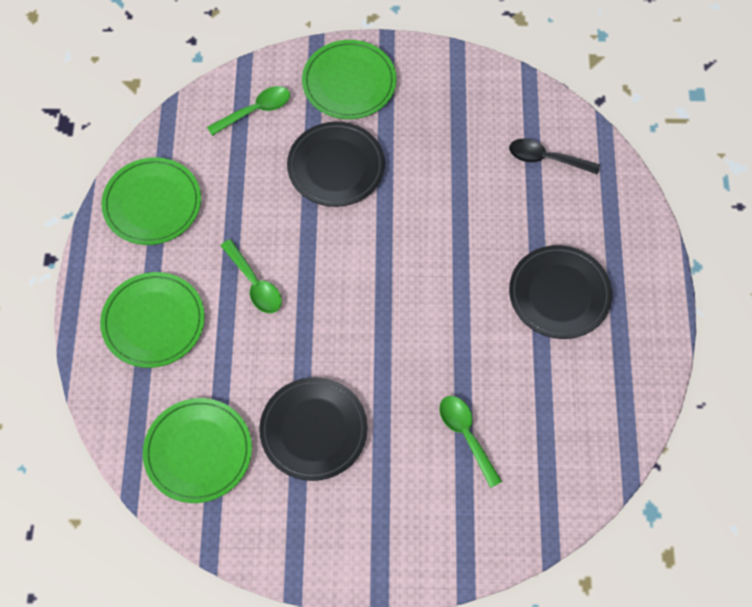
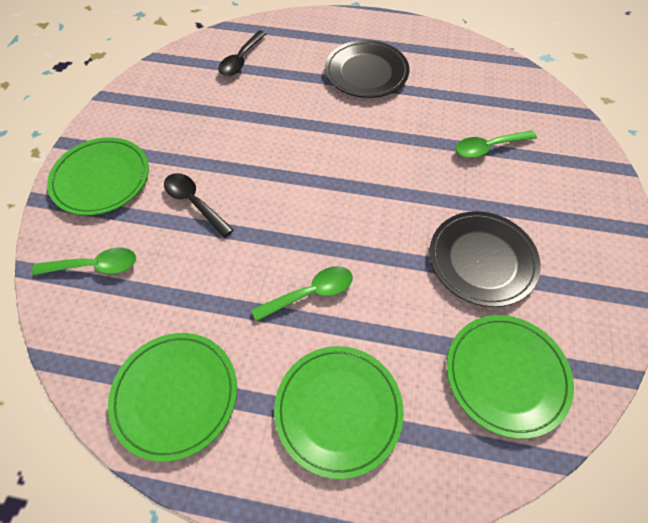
camera: 80 degrees left, 5 degrees down
green spoon [207,86,290,136] -> green spoon turned 105 degrees clockwise [32,248,136,275]
black plate [287,121,385,207] -> black spoon [164,173,234,237]

